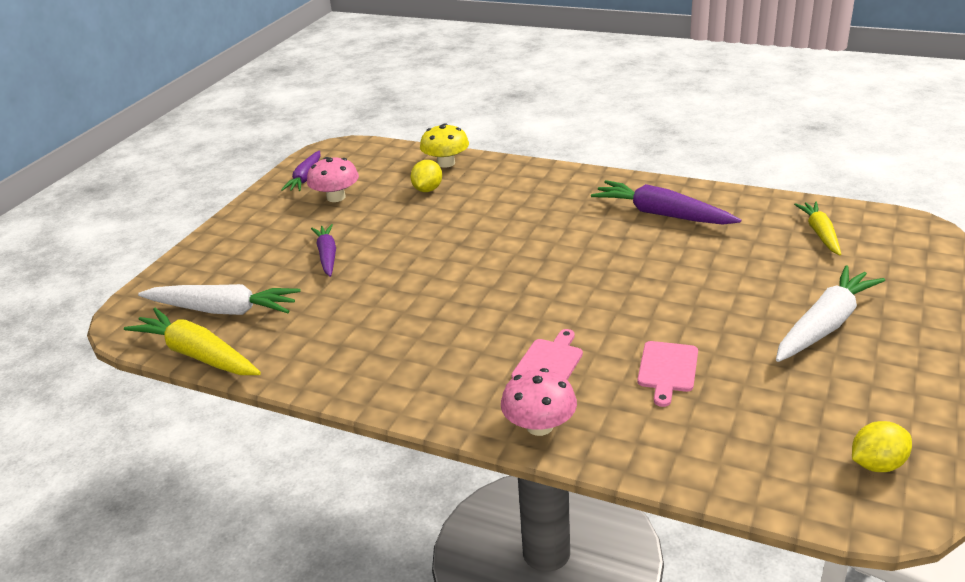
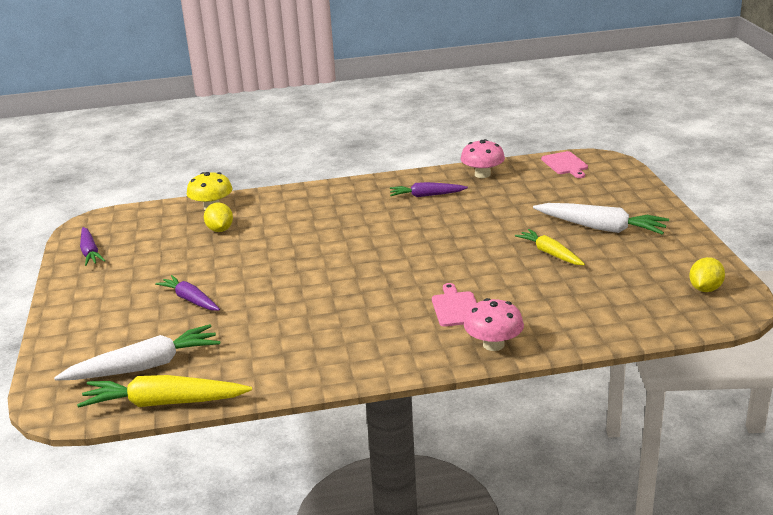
camera: 35 degrees left, 5 degrees down
pink mushroom [307,157,359,202] -> pink mushroom moved to [461,139,505,178]
purple carrot [591,180,741,225] -> purple carrot [390,182,468,197], size x0.63
pink cutting board [637,341,698,407] -> pink cutting board moved to [541,151,588,178]
white carrot [776,265,885,362] -> white carrot turned 105 degrees clockwise [533,203,669,235]
yellow carrot [794,202,841,255] -> yellow carrot moved to [515,229,585,265]

